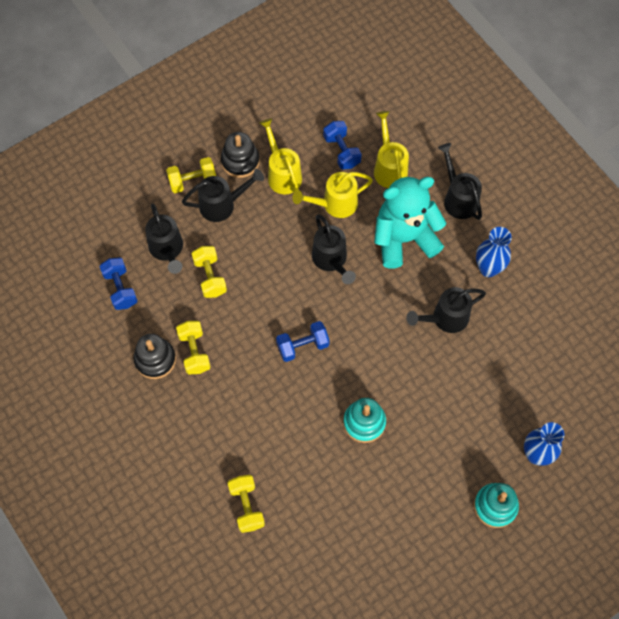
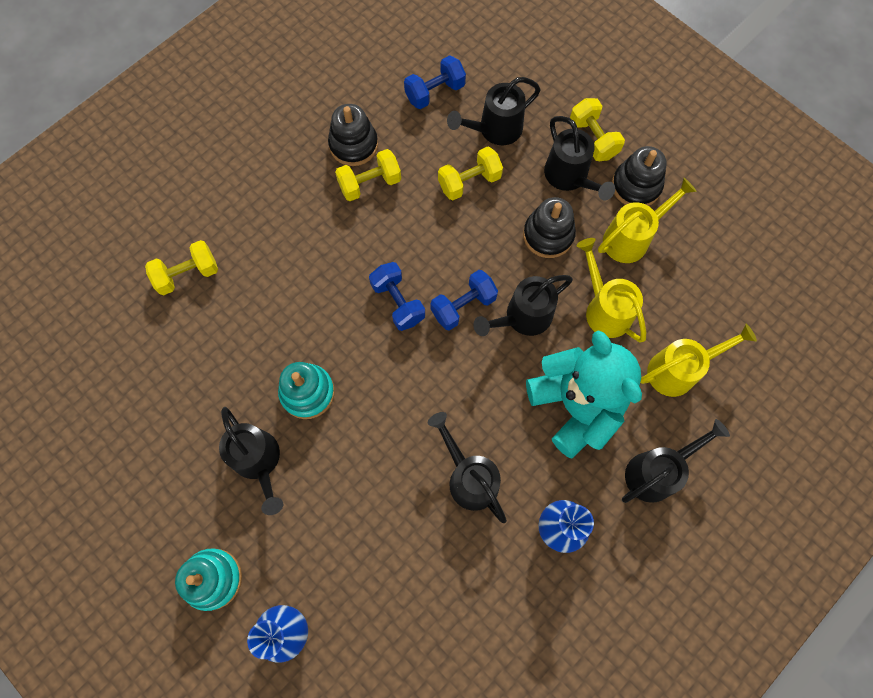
camera: 80 degrees right, 5 degrees up
blue dumbbell [323,121,362,169] -> blue dumbbell moved to [431,270,498,331]
none -> black watering can [219,407,283,515]
none -> black stacking toy [523,197,576,258]

